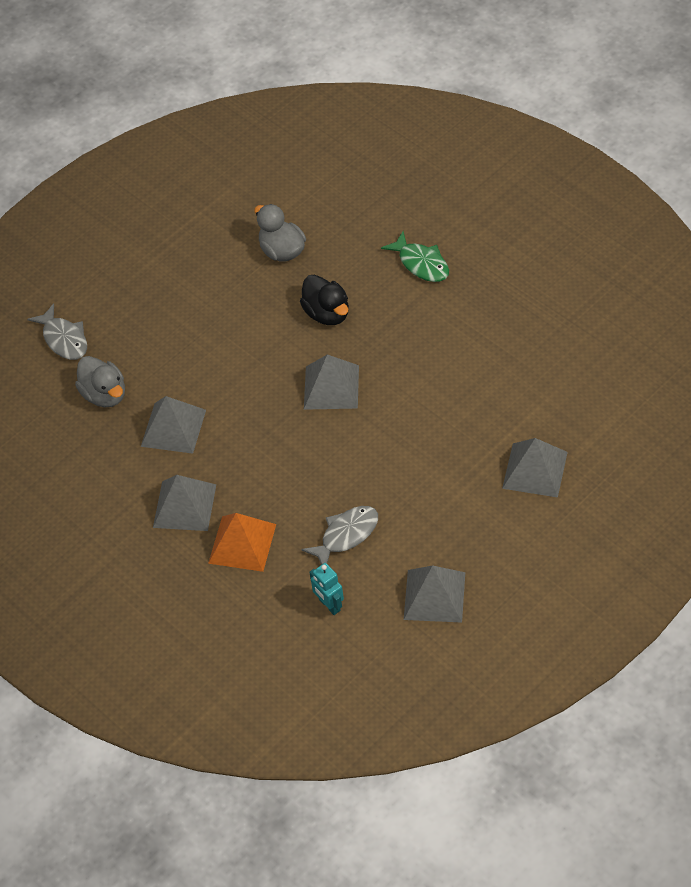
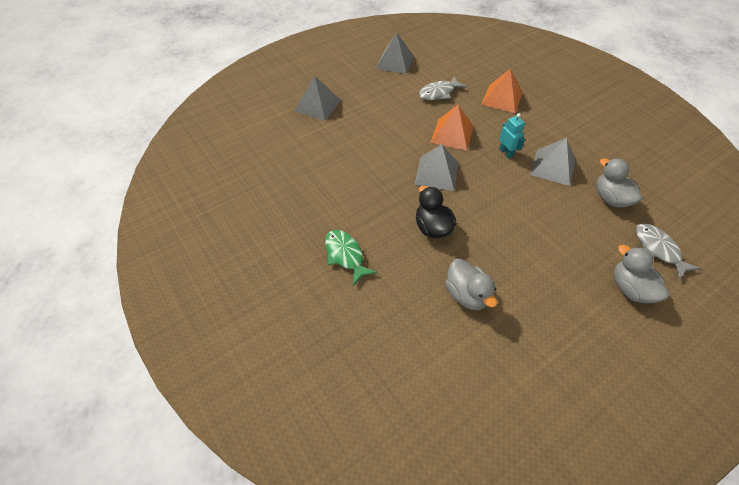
camera: 175 degrees left, 0 degrees up
grey pyramid [153,475,216,531] -> none
turquoise robot [309,563,344,615] -> turquoise robot moved to [499,113,525,159]
none -> orange pyramid [430,105,474,150]
none -> grey duck [613,245,669,303]

